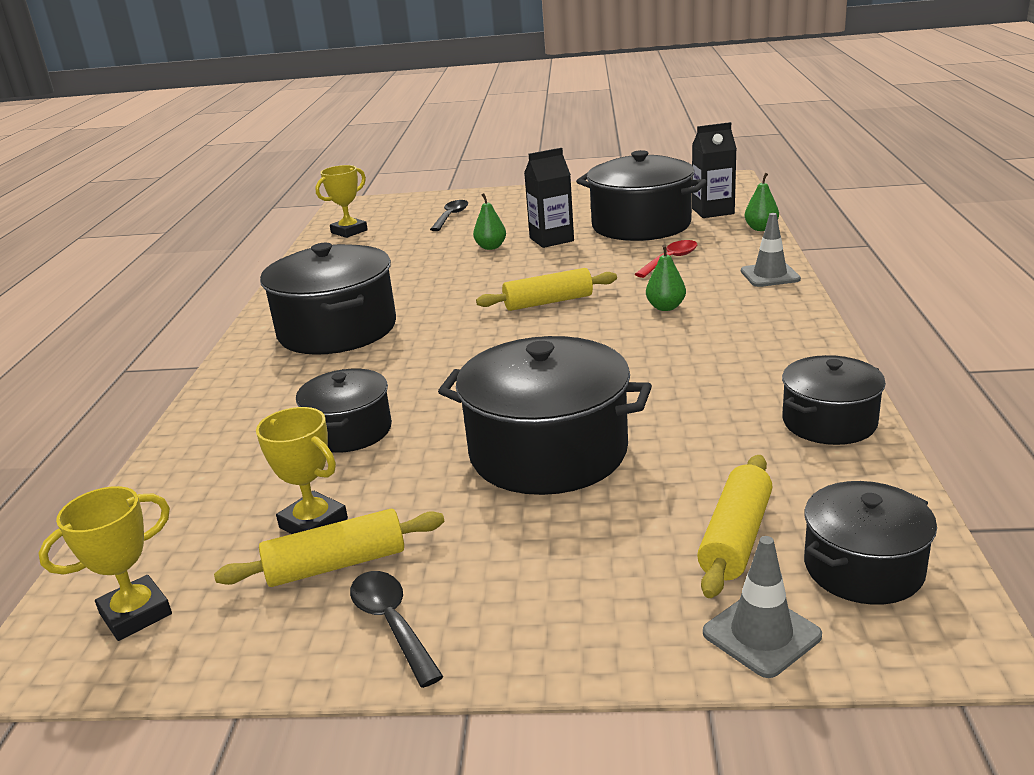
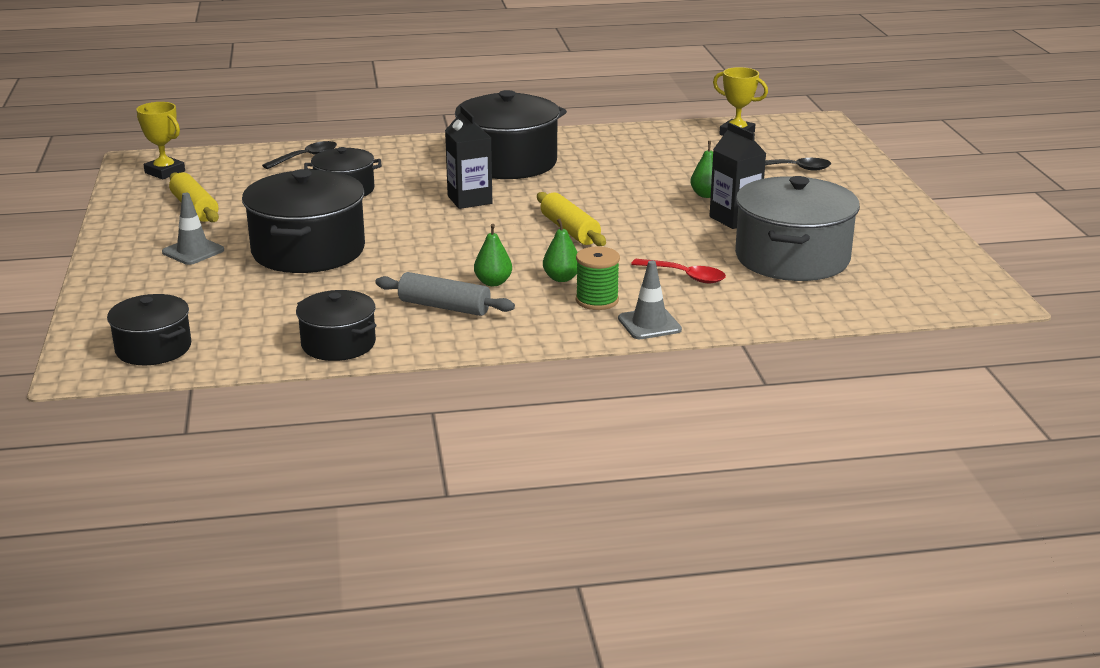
camera: 75 degrees right, 0 degrees up
yellow trophy [256,407,348,534] -> none
black spoon [350,571,444,688] -> black spoon moved to [262,141,337,169]
black pot [576,150,707,241] -> grey pot [735,176,860,281]
black carton [692,122,737,218] -> black carton moved to [445,106,492,209]
yellow rolling pin [697,455,772,598] -> none
grey traffic cone [703,536,822,678] -> grey traffic cone moved to [162,193,224,265]
green pear [744,173,779,231] -> green pear moved to [474,224,512,286]
none -> grey rolling pin [375,272,515,316]
none -> green spool [576,247,620,310]

